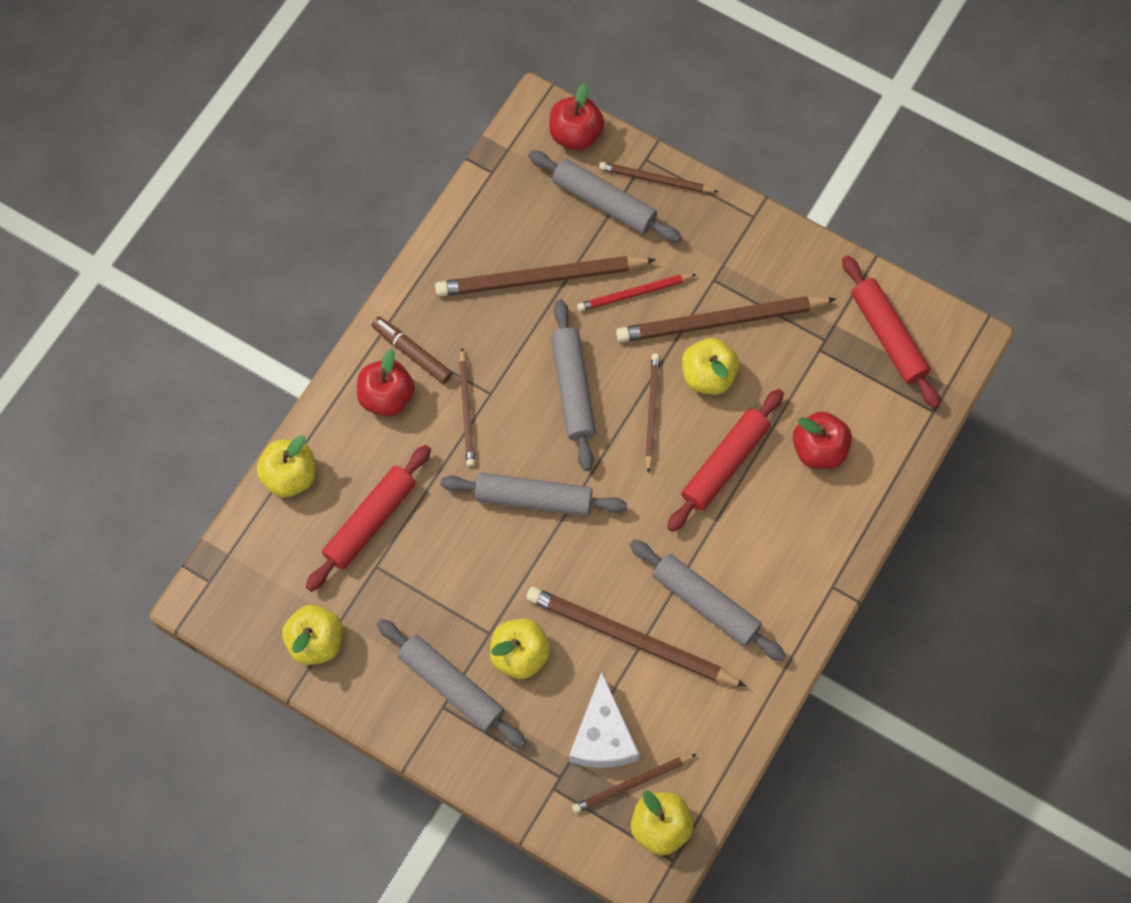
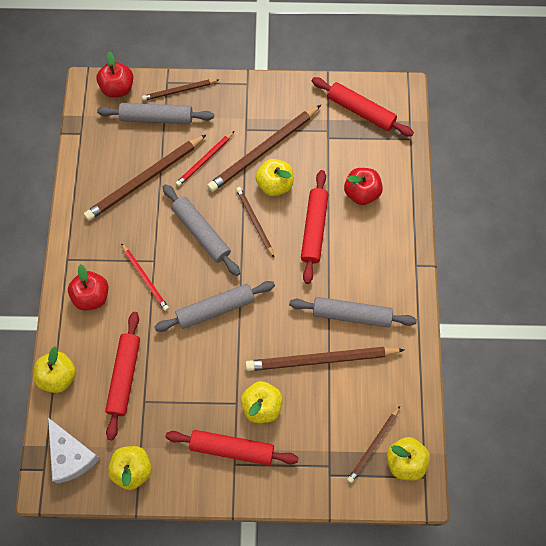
camera: 30 degrees left, 0 degrees up
brown marker [372,317,452,384] -> none
grey rolling pin [377,619,527,748] -> red rolling pin [165,430,299,465]
brown pencil [459,348,475,467] -> red pencil [121,243,169,311]
white cheese [569,672,639,768] -> white cheese moved to [48,418,100,484]

